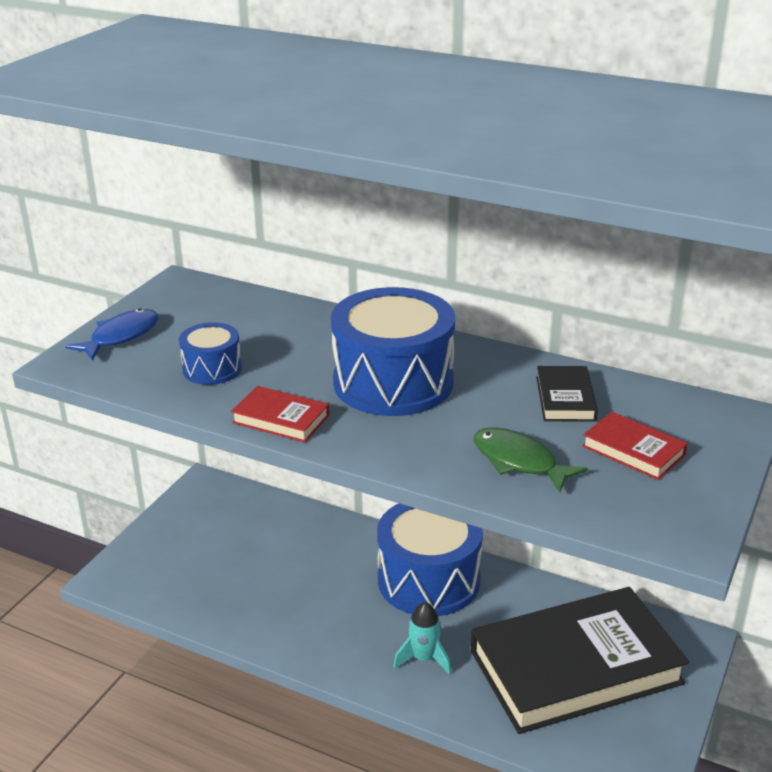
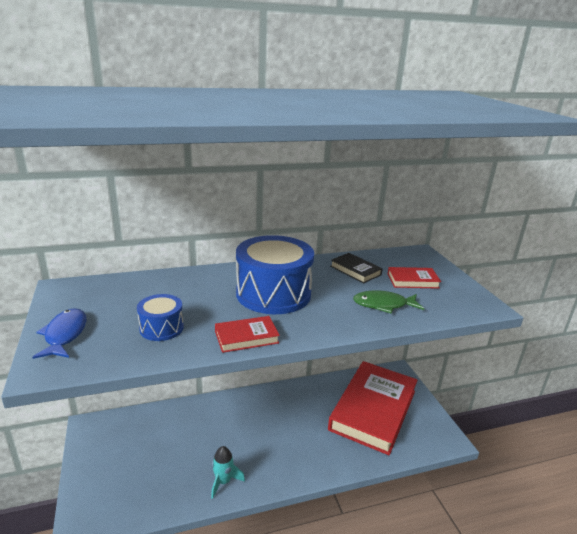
camera: 45 degrees left, 5 degrees down
blue drum [377,503,483,616] -> none
turquoise rocket [393,602,452,674] -> turquoise rocket moved to [211,446,245,499]
black book [471,587,689,734] -> red book [328,361,418,455]

